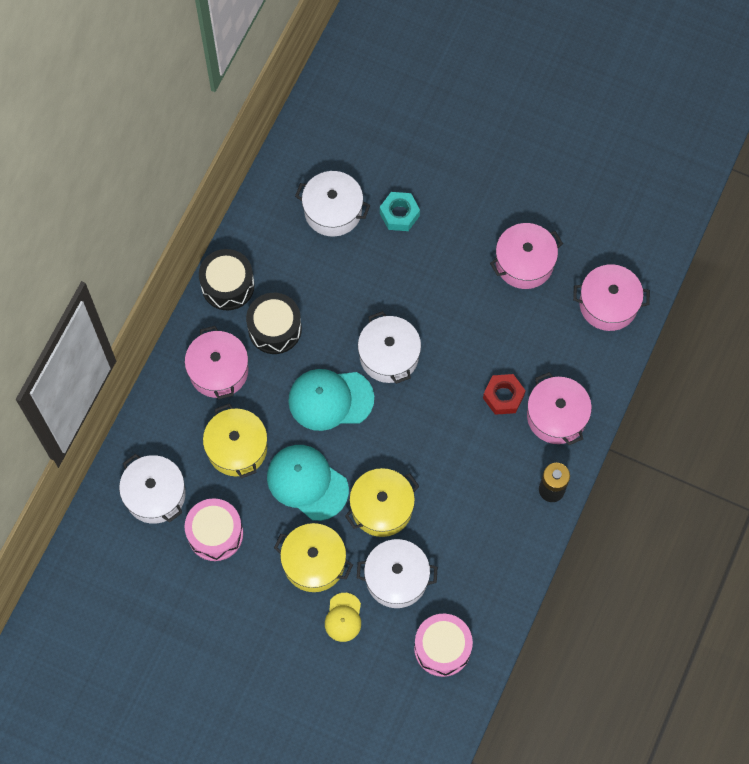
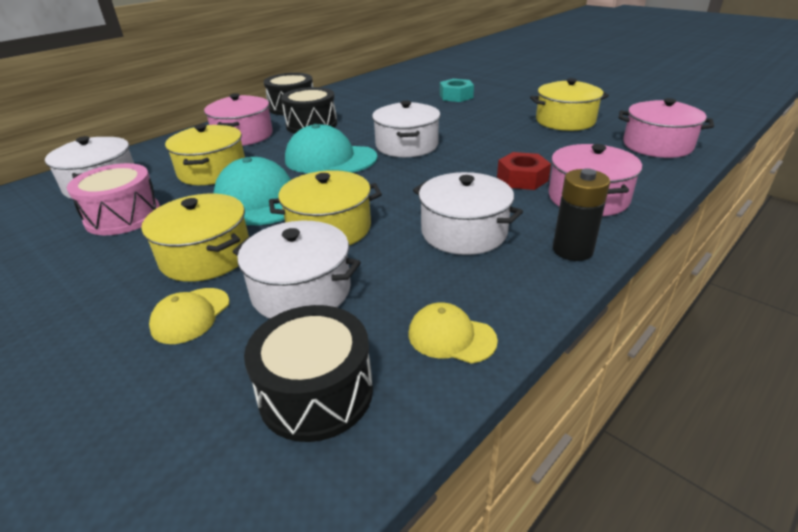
camera: 20 degrees right, 35 degrees down
white pot [295,171,370,237] -> white pot moved to [413,172,523,255]
pink drum [414,614,473,677] -> black drum [244,305,373,442]
pink pot [490,223,563,289] -> yellow pot [530,78,609,131]
none -> yellow cap [409,302,498,364]

